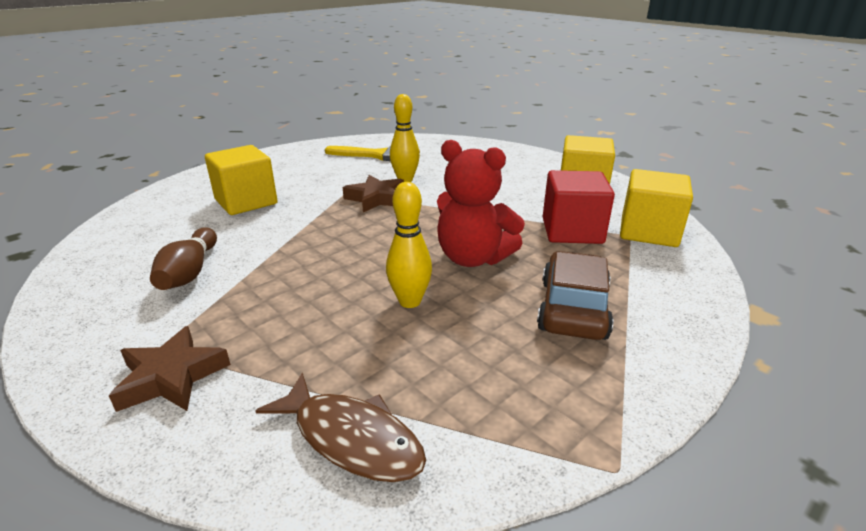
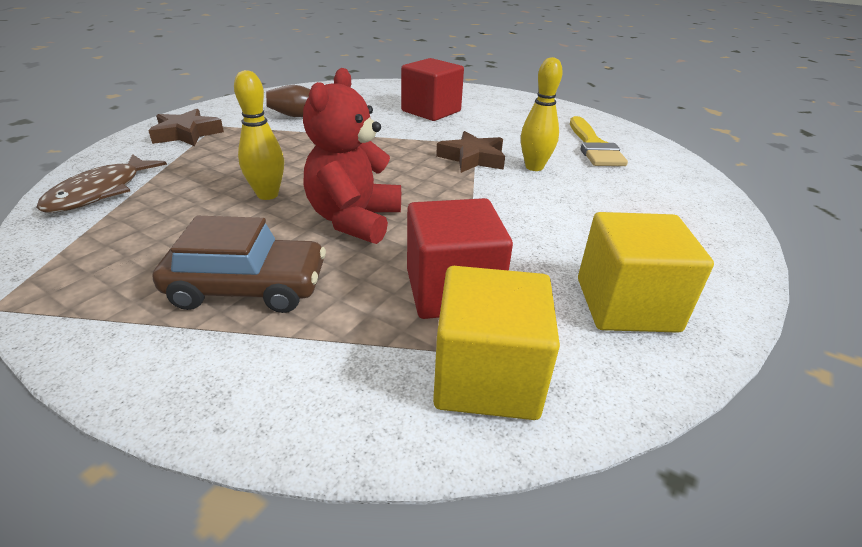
camera: 75 degrees right, 5 degrees up
yellow cube [205,145,278,215] -> red cube [401,58,464,121]

